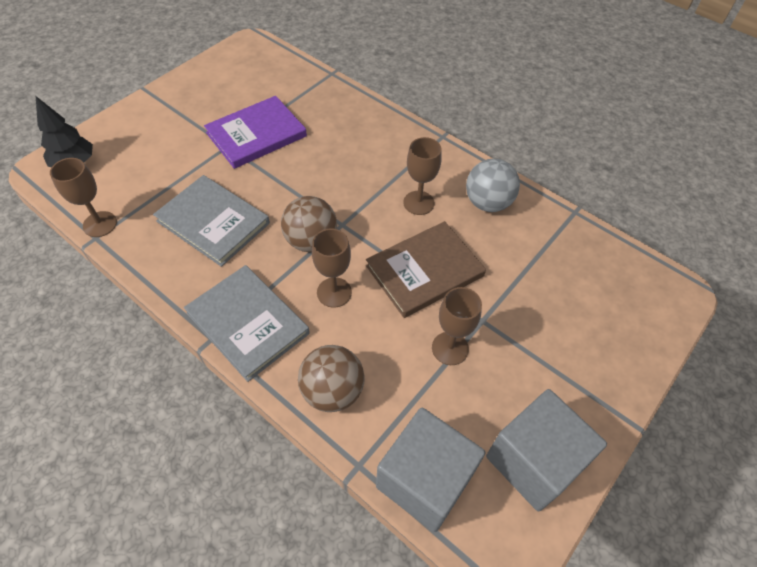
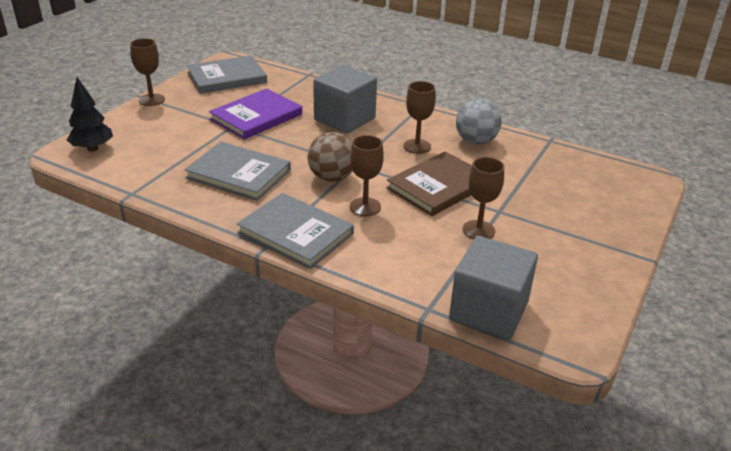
camera: 10 degrees left, 20 degrees down
brown goblet [50,158,117,237] -> brown goblet moved to [130,38,165,106]
brown ball [298,345,365,412] -> none
grey cube [486,389,607,511] -> grey cube moved to [313,65,377,134]
none -> grey book [187,55,267,94]

